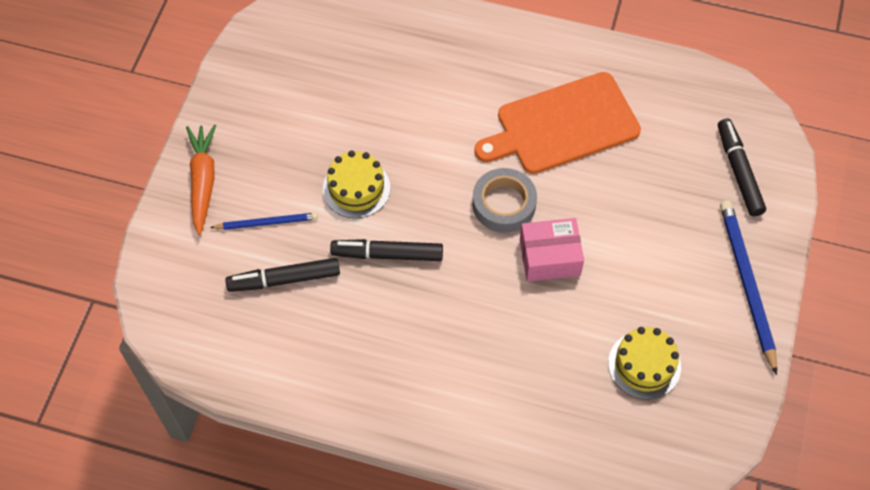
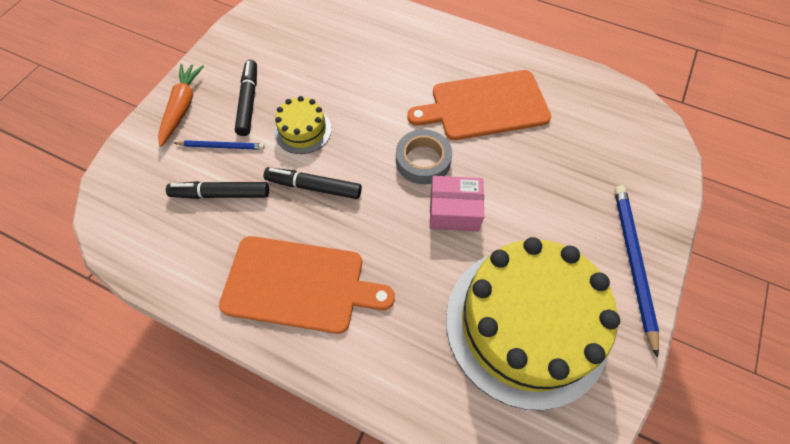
camera: 10 degrees right, 0 degrees up
yellow cake [608,327,681,400] -> yellow cake [446,237,620,410], size x2.30
black marker [718,118,766,217] -> black marker moved to [235,60,257,136]
none -> orange cutting board [219,236,395,334]

